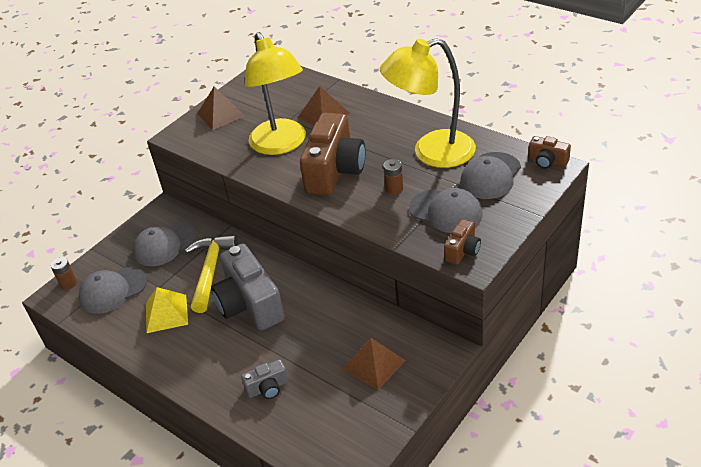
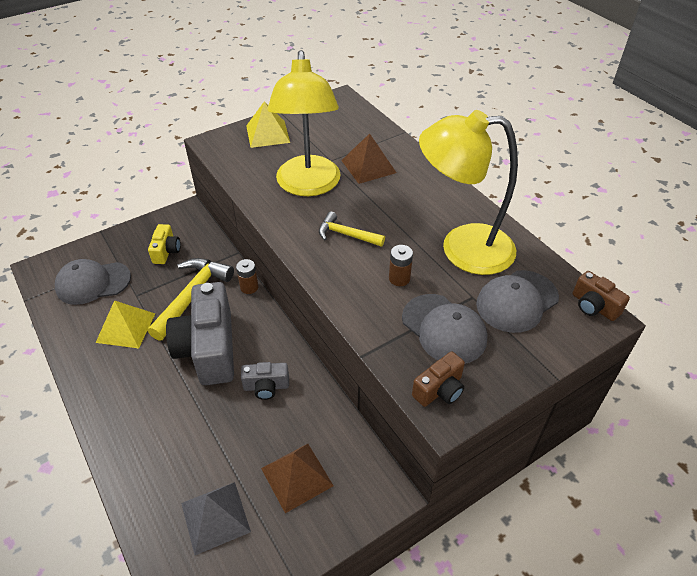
camera: 15 degrees right, 5 degrees up
brown battery [51,257,77,290] -> brown battery moved to [236,259,258,294]
grey cap [133,223,197,266] -> yellow camera [148,224,181,264]
brown pyramid [197,86,245,130] -> yellow pyramid [246,101,290,148]
grey camera [241,359,288,399] -> grey camera moved to [241,362,289,400]
brown camera [300,113,366,196] -> yellow hammer [319,211,385,247]
none -> grey pyramid [181,482,251,555]

